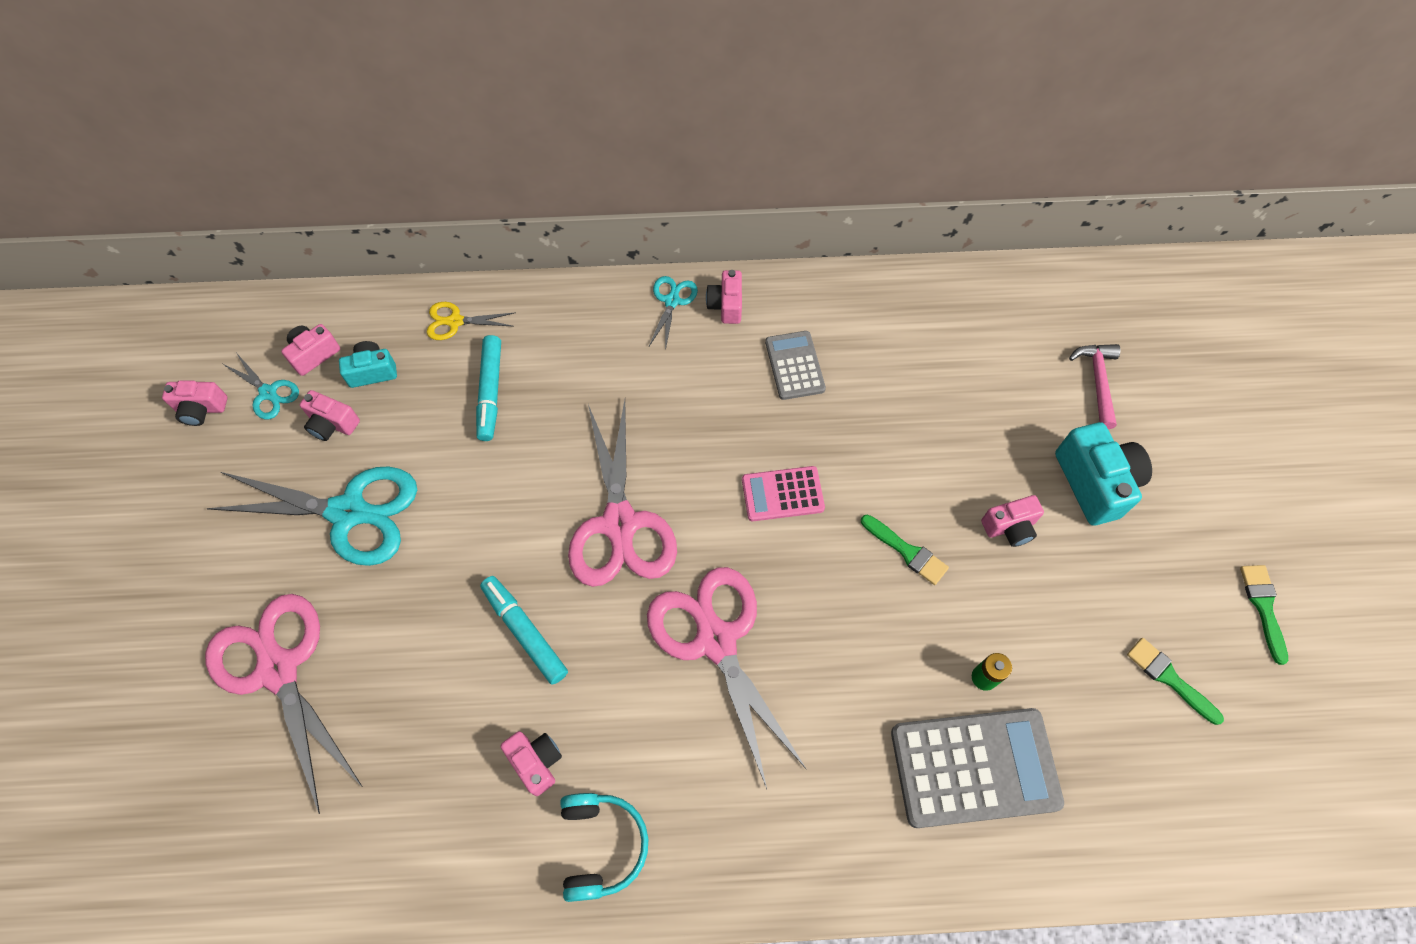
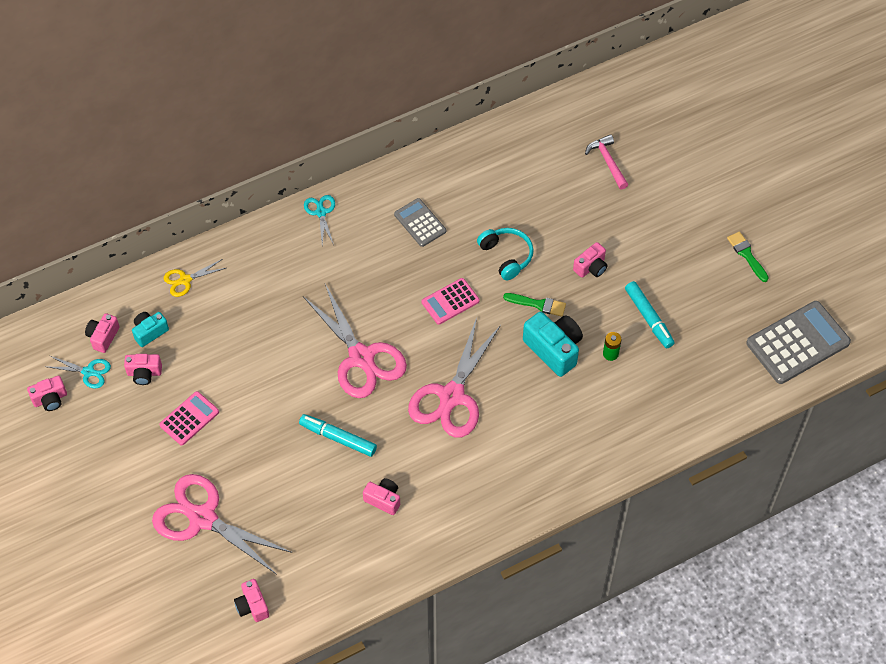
camera: 25 degrees left, 5 degrees down
turquoise scissors [206,466,417,566] -> pink calculator [159,391,219,445]
turquoise marker [476,335,501,441] -> turquoise marker moved to [625,281,675,348]
turquoise headphones [560,793,649,902] -> turquoise headphones moved to [477,228,533,280]
pink scissors [647,567,807,789] -> pink scissors turned 105 degrees counterclockwise [408,317,501,438]
pink camera [706,270,742,324] -> pink camera moved to [234,579,269,622]
grey calculator [891,708,1064,828] -> grey calculator moved to [746,301,851,384]
turquoise camera [1055,422,1152,526] -> turquoise camera moved to [523,312,583,377]
green brush [1127,638,1224,725] -> none

